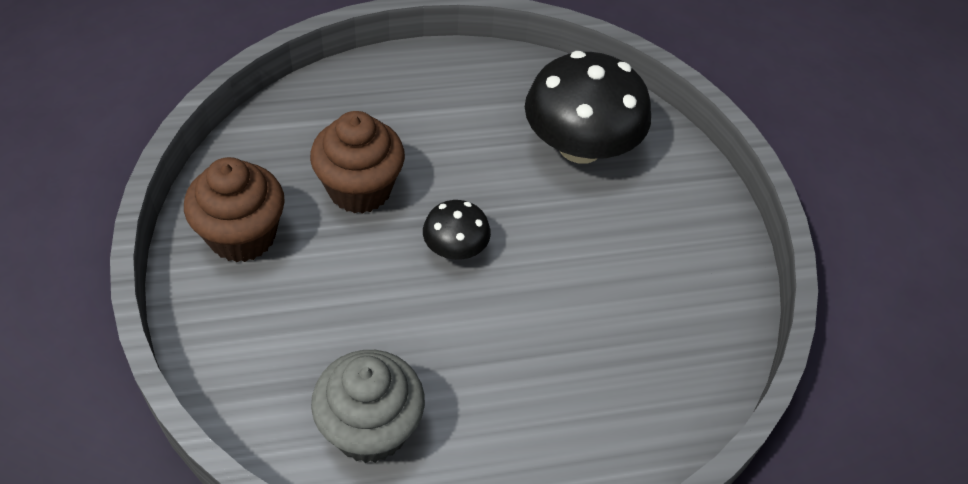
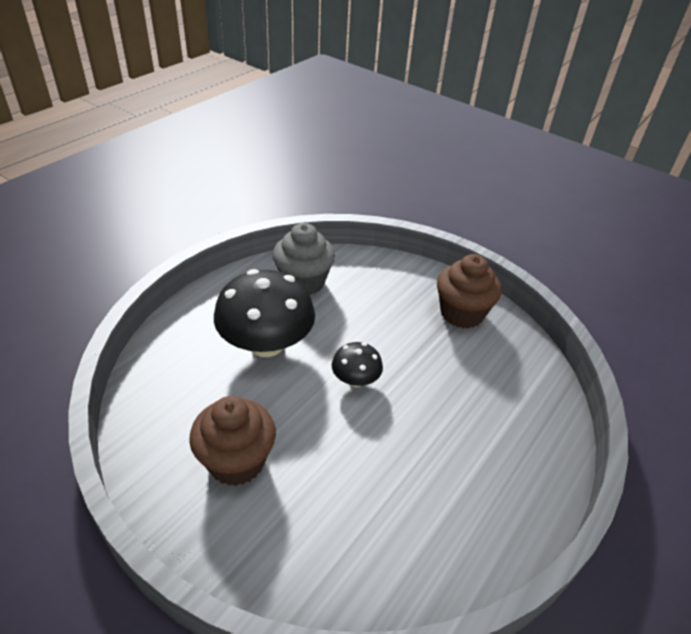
camera: 140 degrees right, 10 degrees down
brown cupcake [310,111,405,214] -> brown cupcake moved to [189,396,276,486]
black mushroom [525,51,651,164] -> black mushroom moved to [214,269,315,357]

